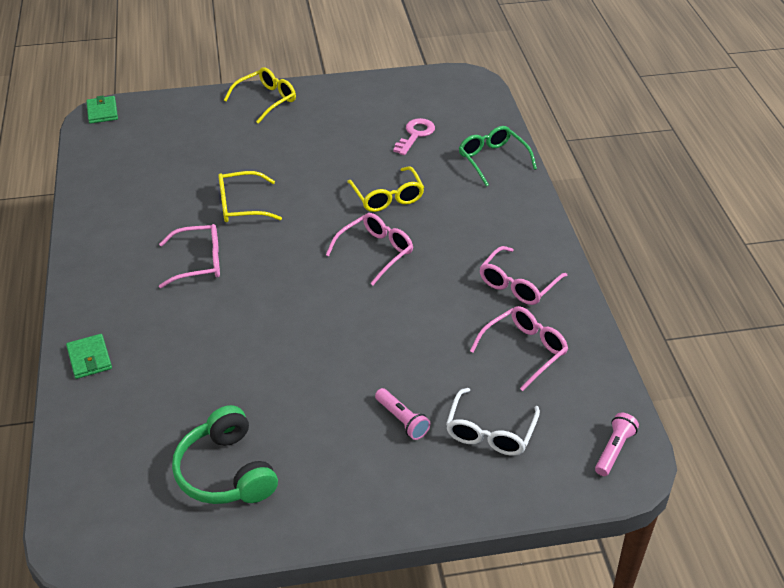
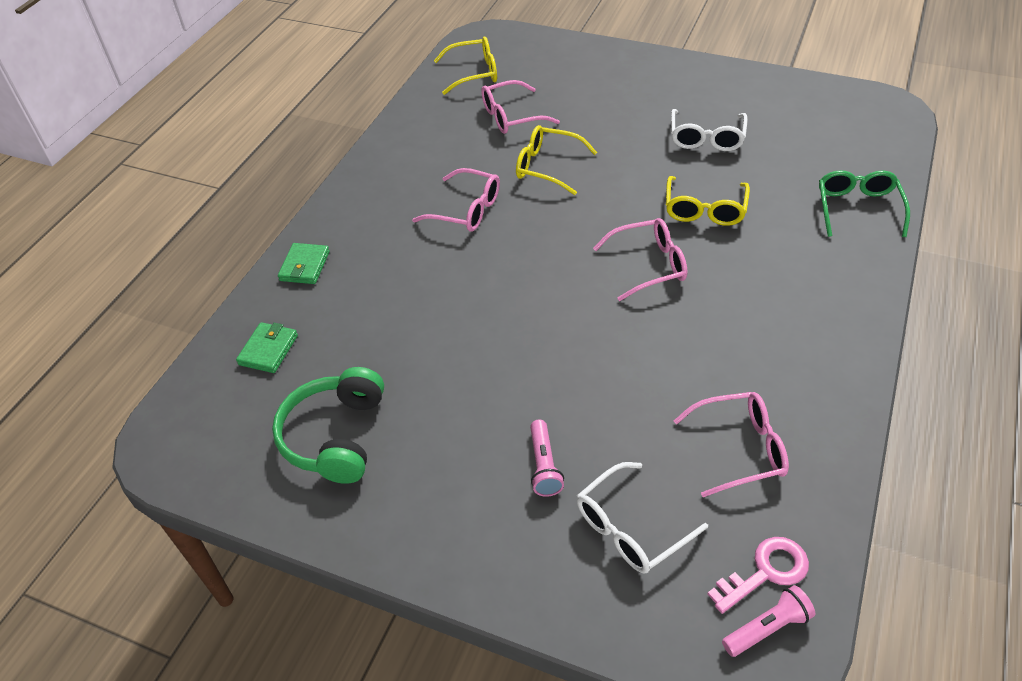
camera: 35 degrees right, 5 degrees up
green wallet [86,95,118,124] -> green wallet moved to [236,322,298,373]
yellow glasses [224,67,296,124] -> yellow glasses moved to [434,37,497,95]
pink key [393,118,435,155] -> pink key moved to [707,537,809,614]
pink glasses [479,246,567,305] -> pink glasses moved to [481,80,560,134]
none -> white glasses [671,109,748,151]

